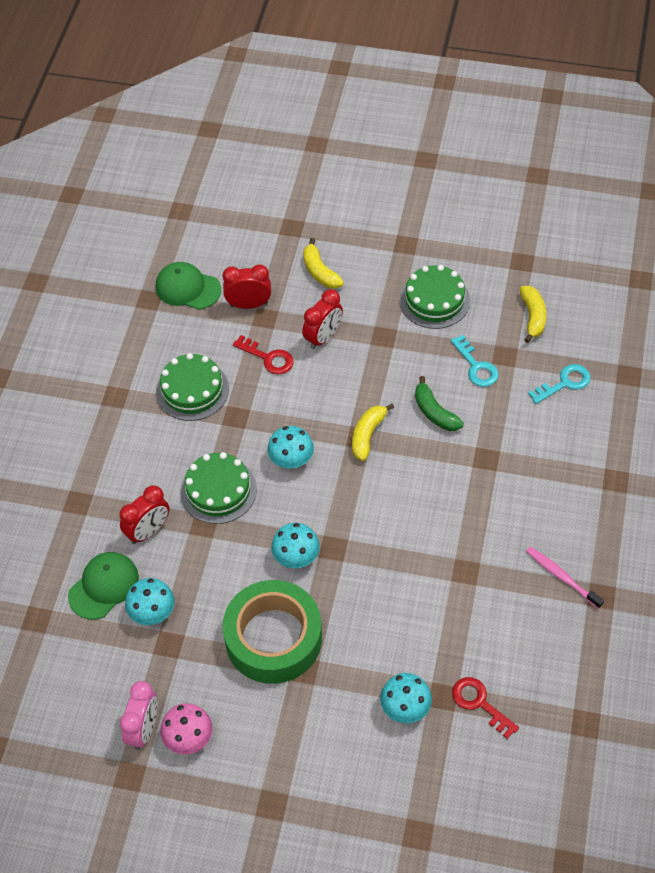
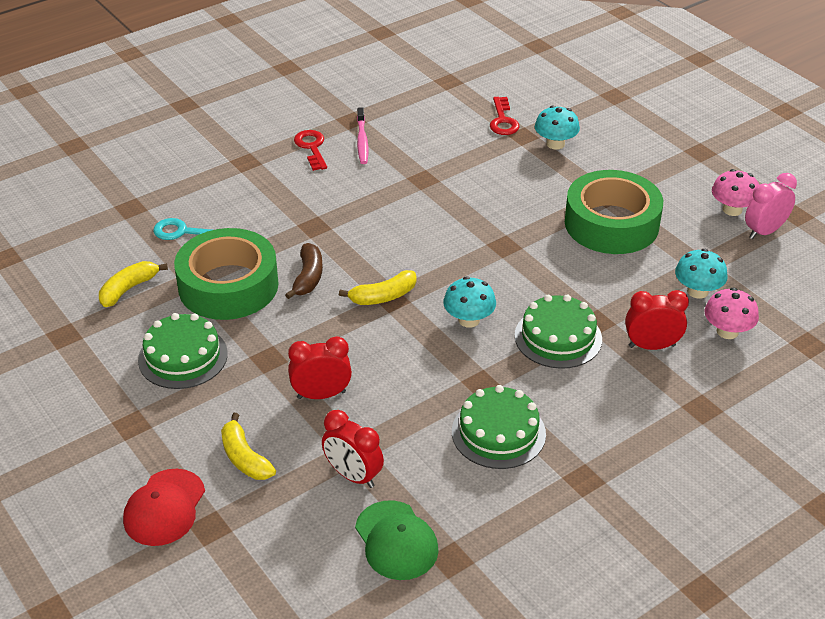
camera: 140 degrees left, 15 degrees down
green cap [68,552,139,620] -> pink mushroom [705,288,759,339]
red key [233,335,294,374] -> red key moved to [294,130,327,171]
turquoise mushroom [271,523,320,568] -> none
yellow banana [303,238,344,289] -> yellow banana turned 135 degrees clockwise [221,413,276,480]
green banana [415,376,464,431] -> brown banana [285,243,323,299]
turquoise key [451,335,499,387] -> green tape [174,228,279,320]
none -> red cap [123,469,205,546]

